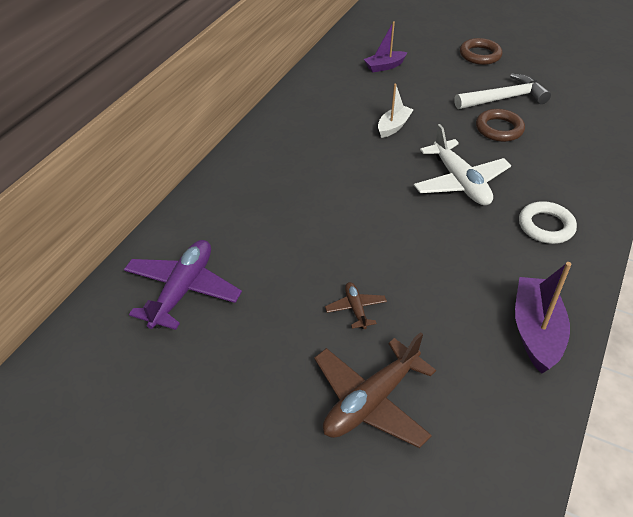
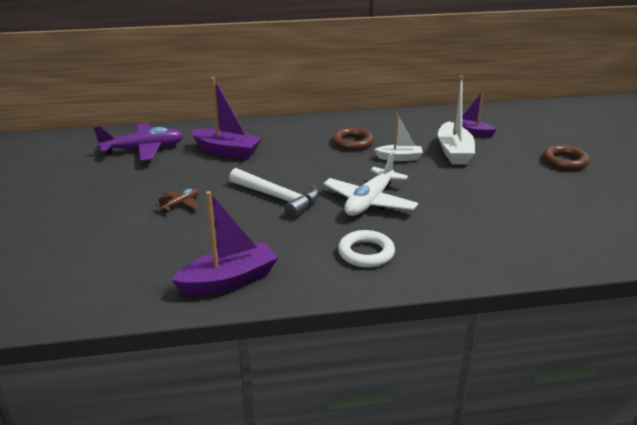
camera: 55 degrees right, 15 degrees down
brown plane [314,332,436,448] -> none
white hammer [454,73,551,109] -> white hammer moved to [229,168,319,218]
brown ring [476,109,525,142] -> brown ring moved to [332,127,374,151]
none -> purple boat [190,77,262,159]
none -> white boat [438,76,475,165]

